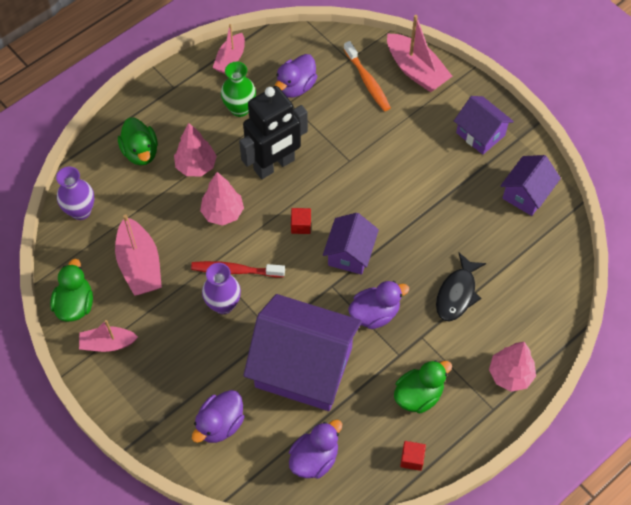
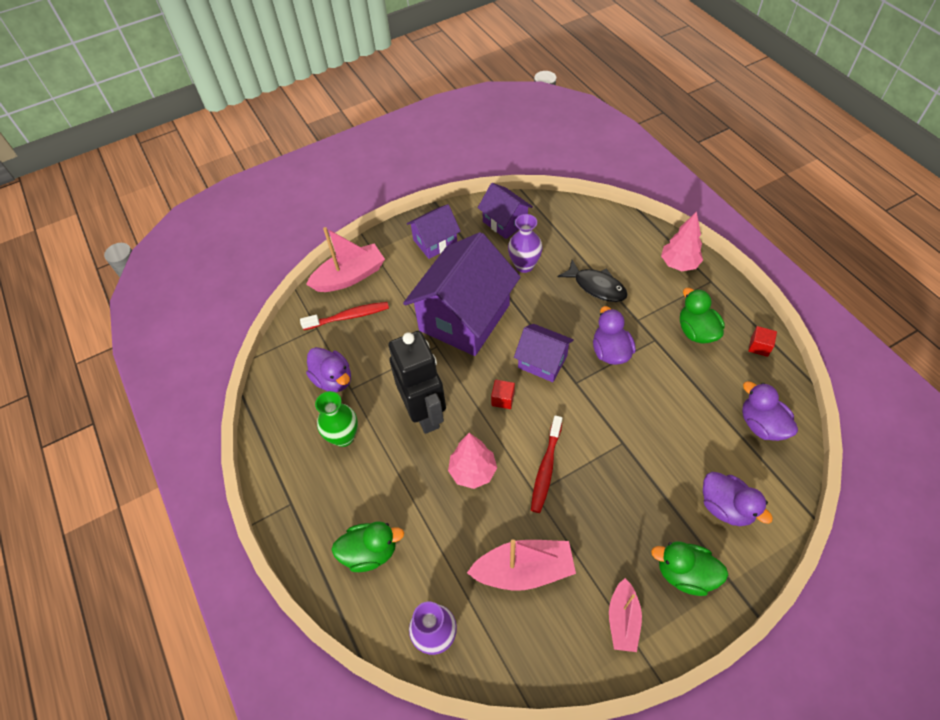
camera: 75 degrees left, 5 degrees down
green duck [50,259,93,322] -> green duck moved to [651,541,728,596]
pink tree [174,123,217,176] -> none
purple vase [202,263,241,314] -> purple vase moved to [508,214,543,273]
pink boat [213,24,245,74] -> none
purple house [243,294,362,411] -> purple house moved to [403,232,520,356]
orange toothbrush [344,41,391,111] -> red toothbrush [300,302,389,330]

